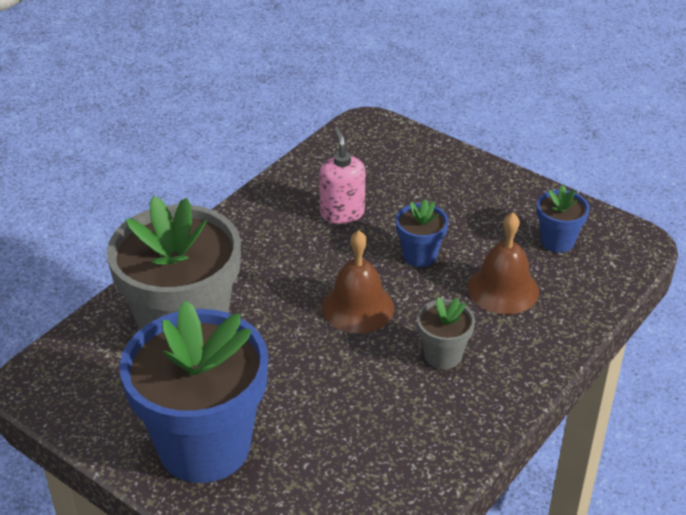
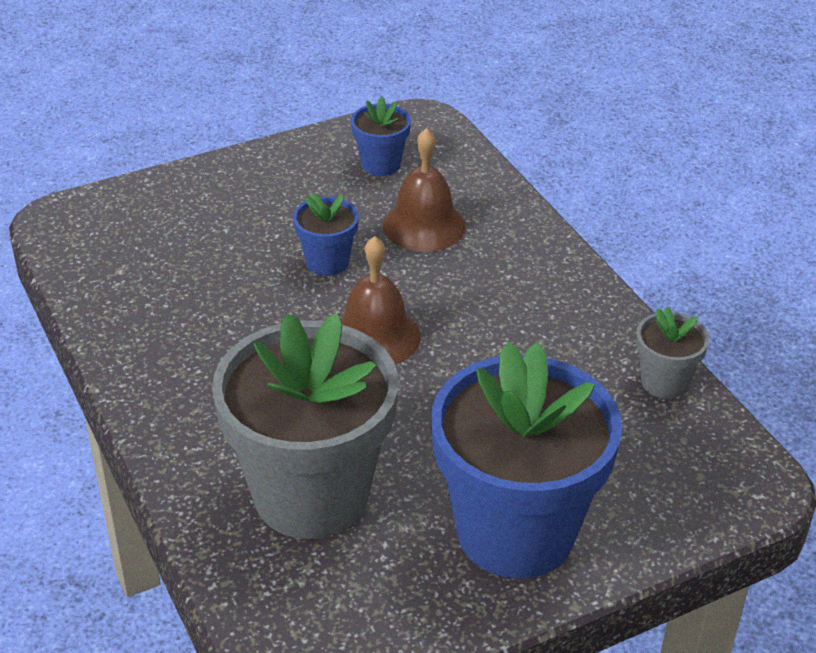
camera: 65 degrees left, 0 degrees up
pink soap dispenser [319,128,365,224] -> none
grey flower pot [417,297,475,369] -> grey flower pot moved to [636,307,709,399]

